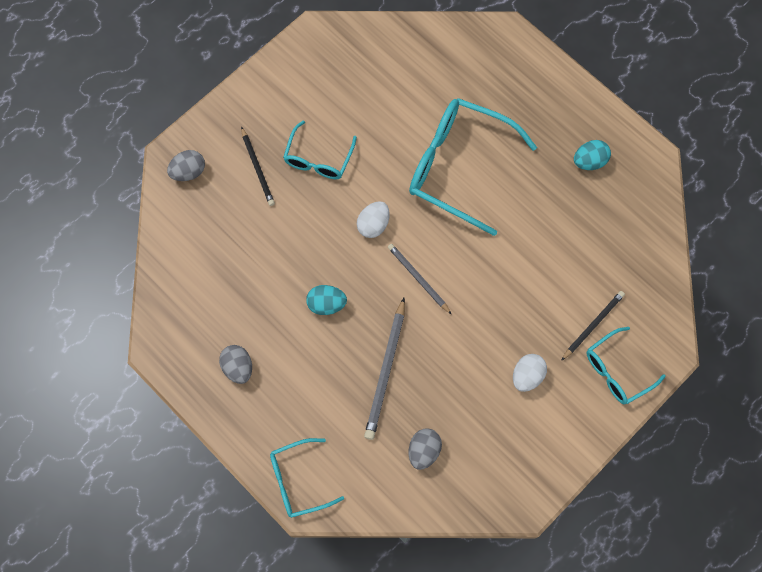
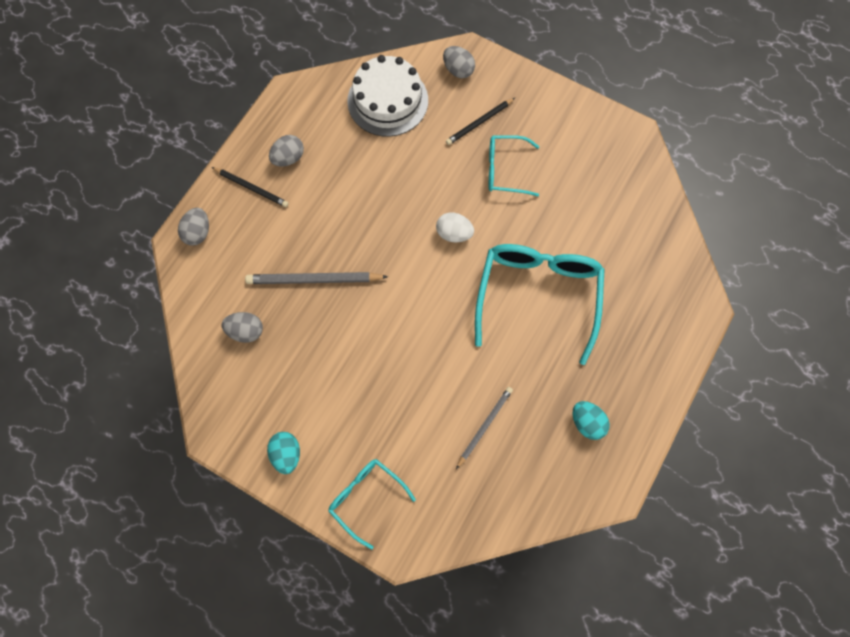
camera: 75 degrees right, 0 degrees up
turquoise glasses [270,438,344,518] -> grey egg [178,208,209,246]
turquoise egg [306,285,347,315] -> turquoise egg moved to [267,432,300,474]
grey pencil [388,244,451,314] -> grey pencil moved to [456,387,513,469]
white egg [513,354,547,392] -> none
black pencil [561,291,625,361] -> black pencil moved to [212,167,289,207]
none -> white cake [347,55,428,137]

